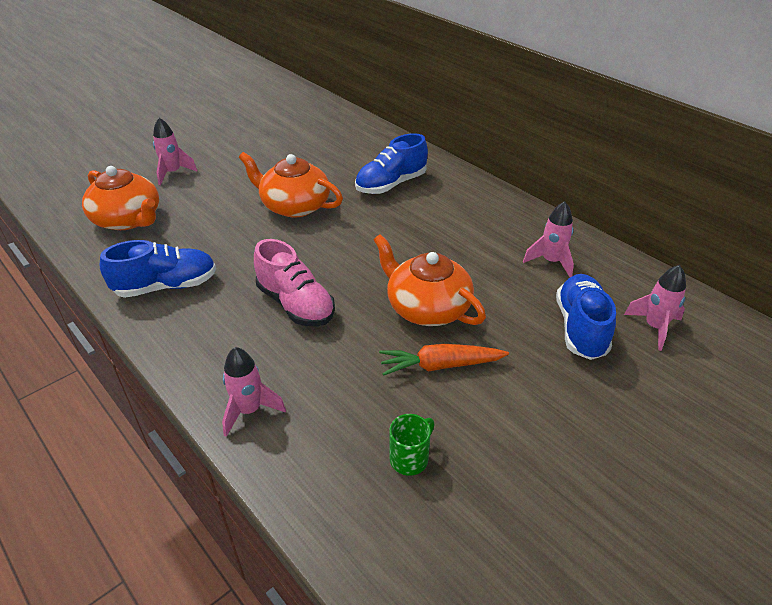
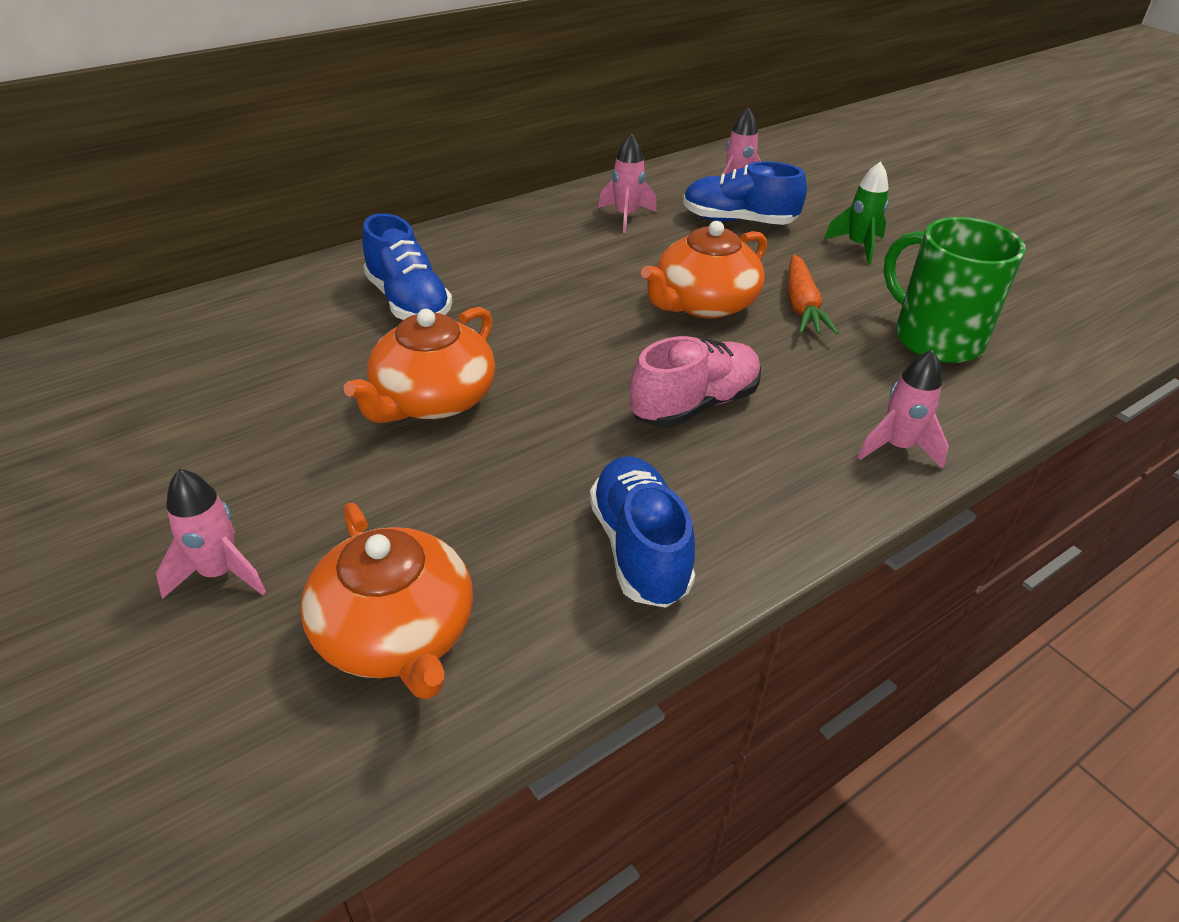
camera: 85 degrees left, 0 degrees up
orange teapot [82,166,159,230] -> orange teapot turned 105 degrees clockwise [300,503,473,700]
green mug [389,414,434,476] -> green mug [884,217,1026,363], size x2.17
none -> green rocket [824,161,889,264]

